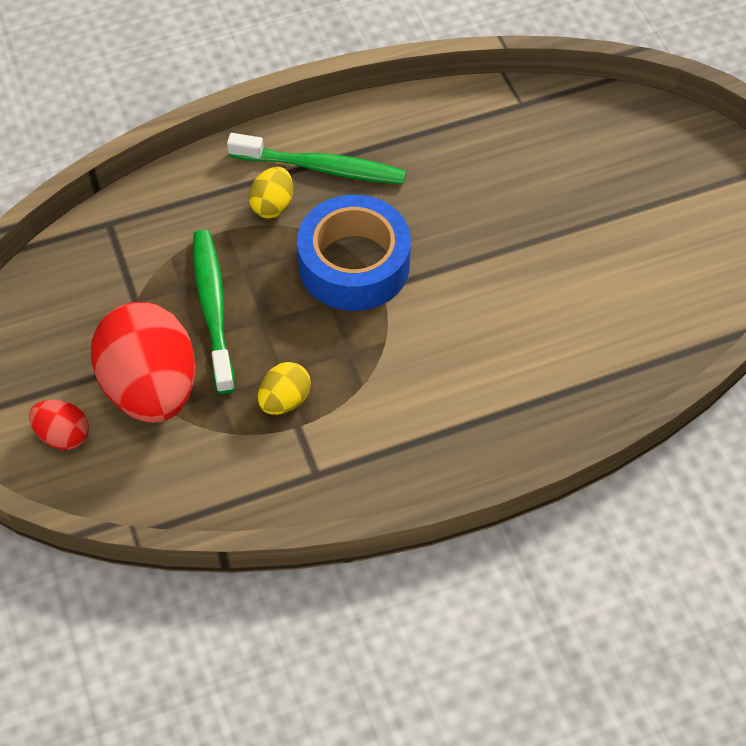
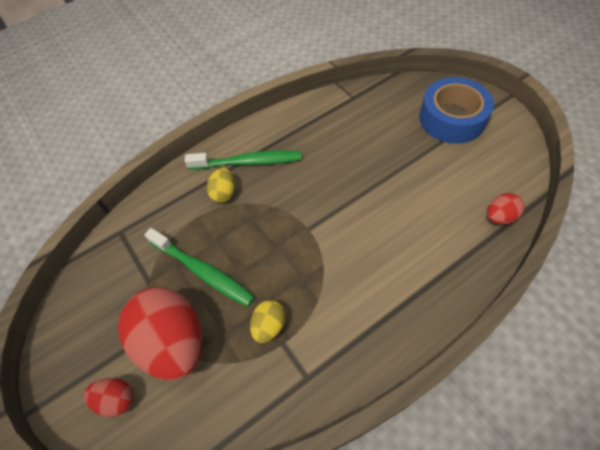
camera: 10 degrees left, 0 degrees up
green toothbrush [193,230,235,394] -> green toothbrush turned 150 degrees clockwise [144,228,255,307]
blue tape [297,195,411,311] -> blue tape moved to [419,77,494,144]
none -> red egg [487,193,525,224]

